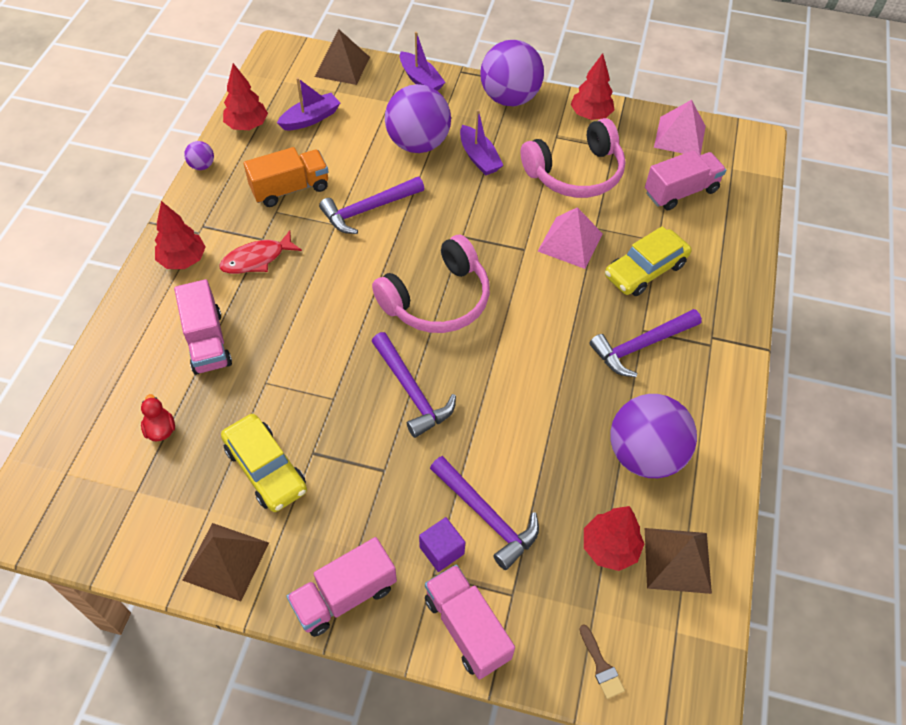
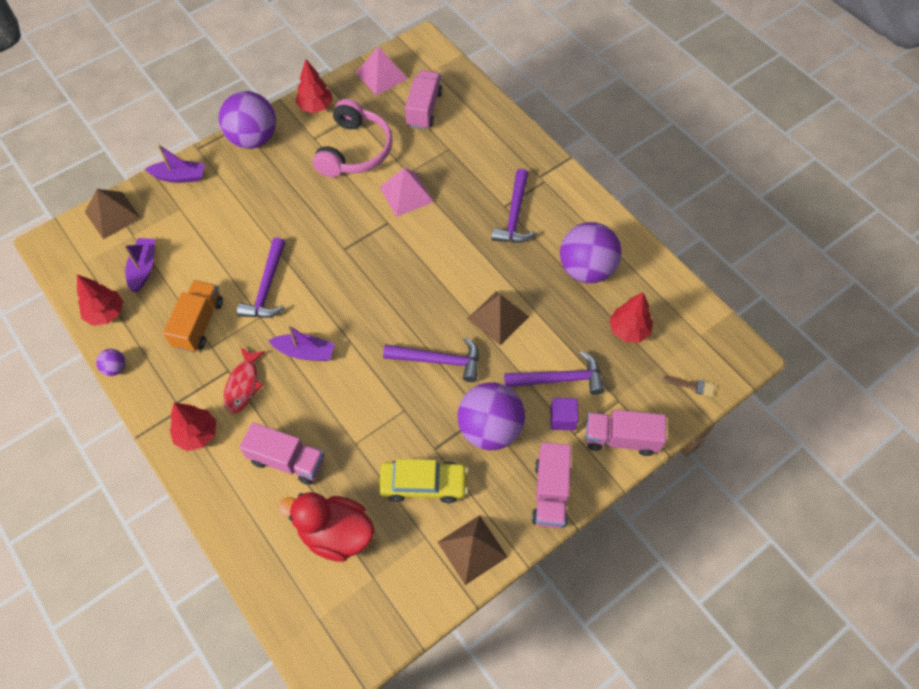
camera: 50 degrees left, 5 degrees up
red duck [141,394,175,441] -> red duck [278,492,374,562], size x2.23
pink headphones [372,235,490,333] -> none
purple ball [385,84,451,153] -> purple ball moved to [458,382,525,450]
purple boat [460,110,503,175] -> purple boat moved to [268,325,335,361]
yellow car [605,226,692,296] -> none
brown pyramid [645,528,712,594] -> brown pyramid moved to [467,291,529,345]

